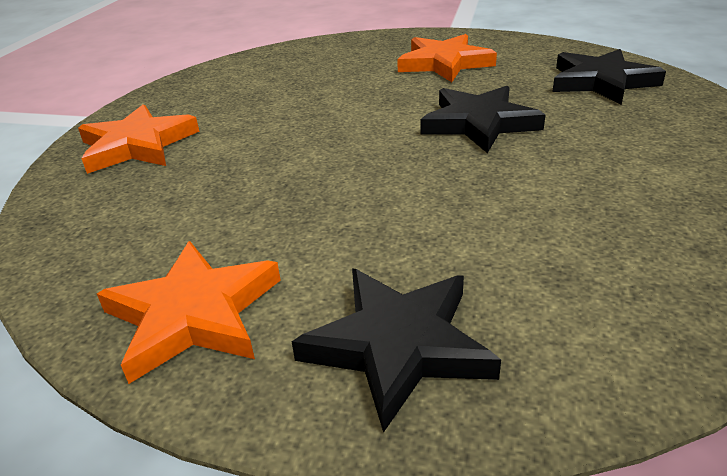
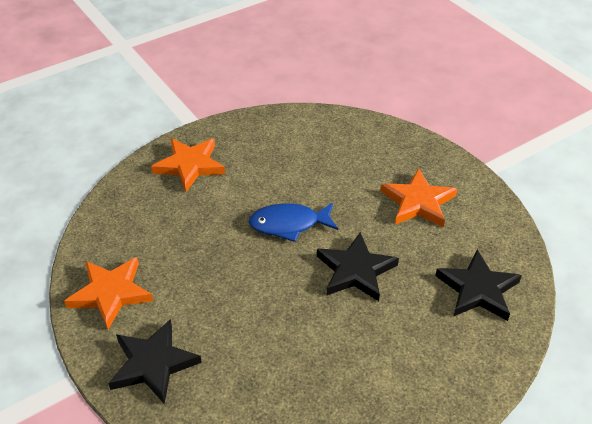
camera: 40 degrees right, 10 degrees up
none -> blue fish [249,203,338,242]

